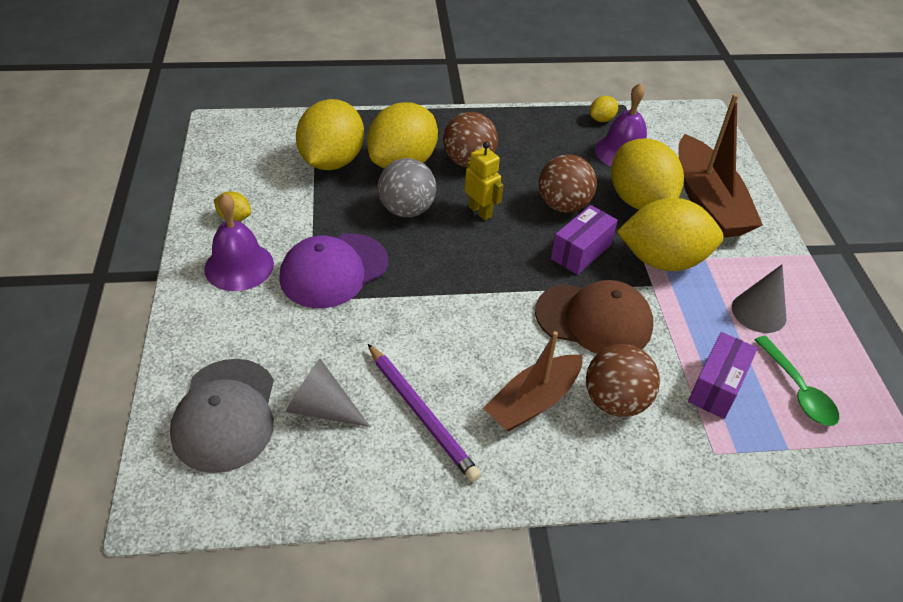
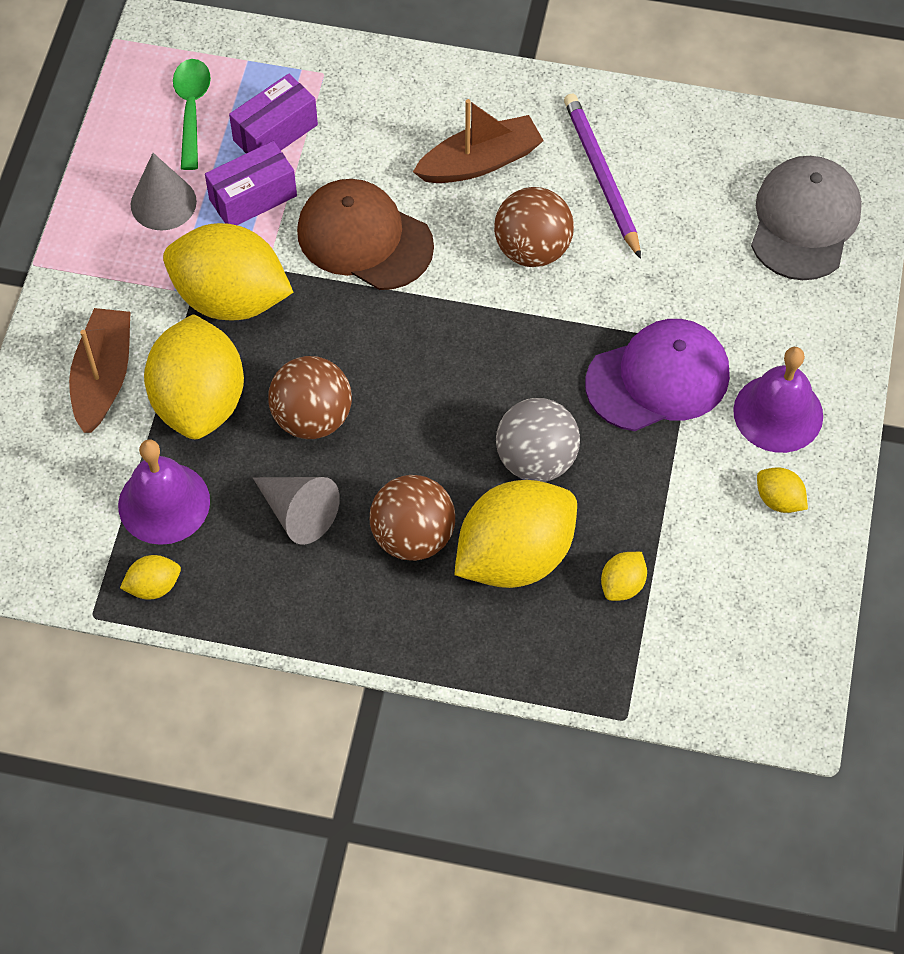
camera: 160 degrees left, 15 degrees up
grey cone [285,359,370,427] -> grey cone moved to [253,477,340,545]
yellow lemon [296,99,364,170] -> yellow lemon [601,552,647,601], size x0.43
yellow robot [465,142,503,220] -> none
purple box [551,205,618,275] -> purple box moved to [205,141,297,225]
brown ball [586,344,660,417] -> brown ball moved to [494,187,574,267]
brown boat [678,94,763,238] -> brown boat [69,308,131,433], size x0.66

